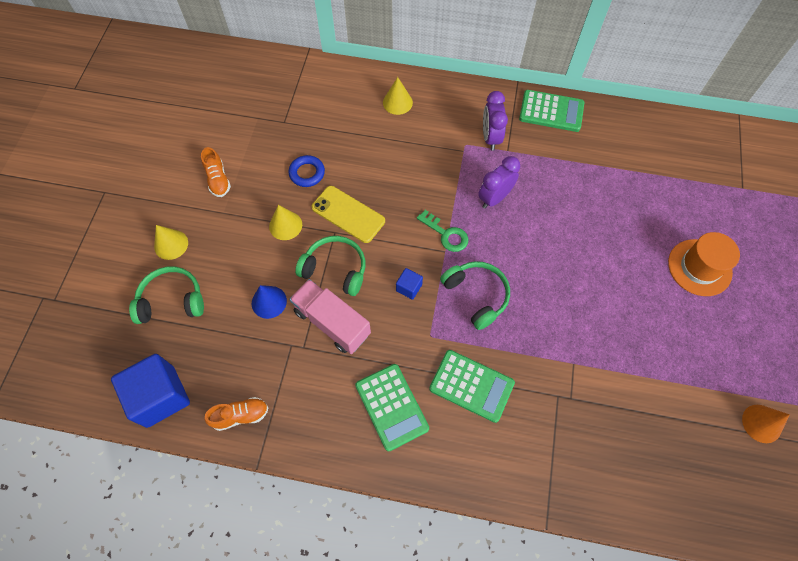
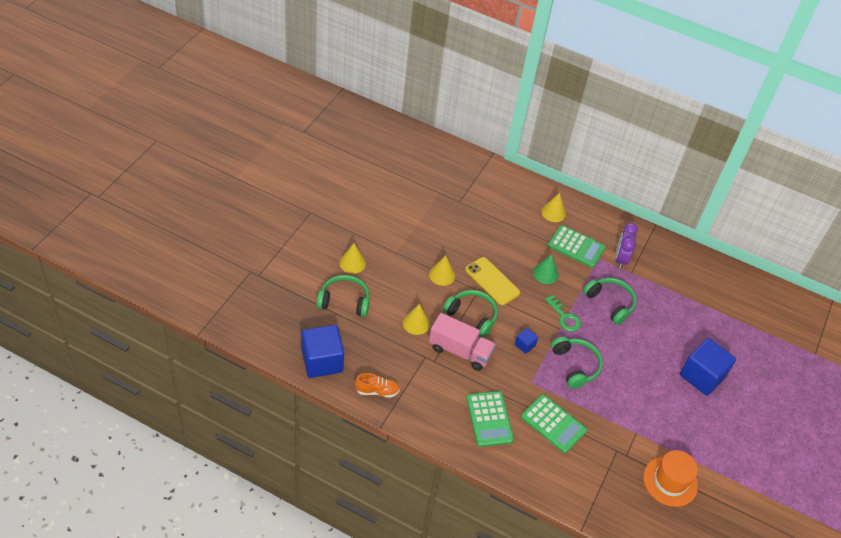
camera: 10 degrees right, 15 degrees down
orange shoe [201,147,231,197] -> none
blue cone [252,285,287,319] -> yellow cone [403,304,430,335]
blue ring [288,155,325,187] -> none
pink truck [289,279,371,354] -> pink truck turned 150 degrees clockwise [429,313,496,371]
purple clock [478,156,520,209] -> green headphones [583,278,637,325]
green calculator [519,90,585,132] -> green calculator moved to [548,225,606,268]
orange hat [668,232,740,296] -> orange hat moved to [643,450,698,507]
orange cone [742,405,790,443] -> none
none -> green cone [533,254,559,284]
none -> blue cube [680,338,736,396]

